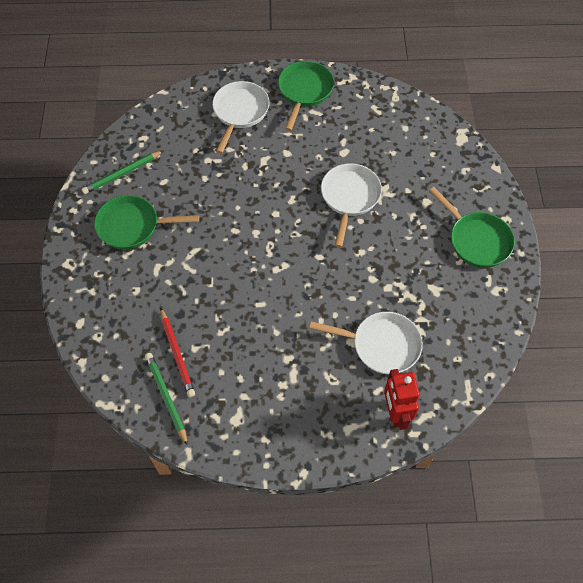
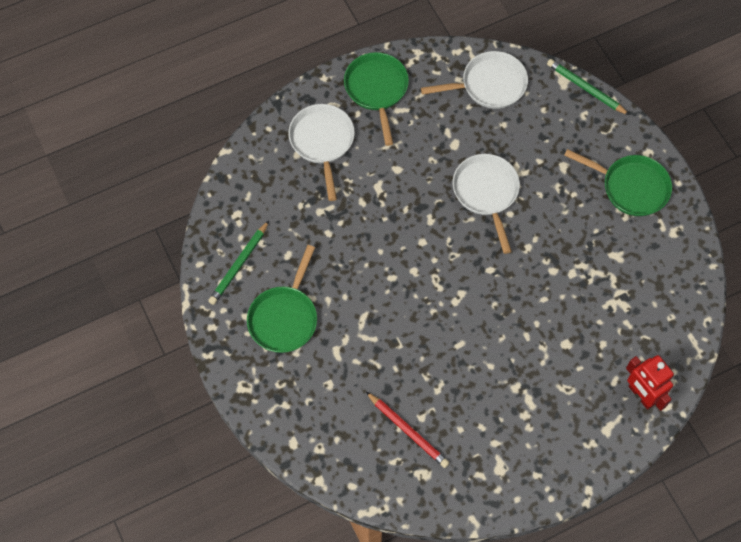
camera: 25 degrees left, 5 degrees up
green pan [94,195,199,249] -> green pan turned 45 degrees counterclockwise [247,245,317,353]
green pencil [145,353,188,446] -> green pencil moved to [547,59,629,115]
white pan [309,312,423,374] -> white pan moved to [421,51,528,109]

